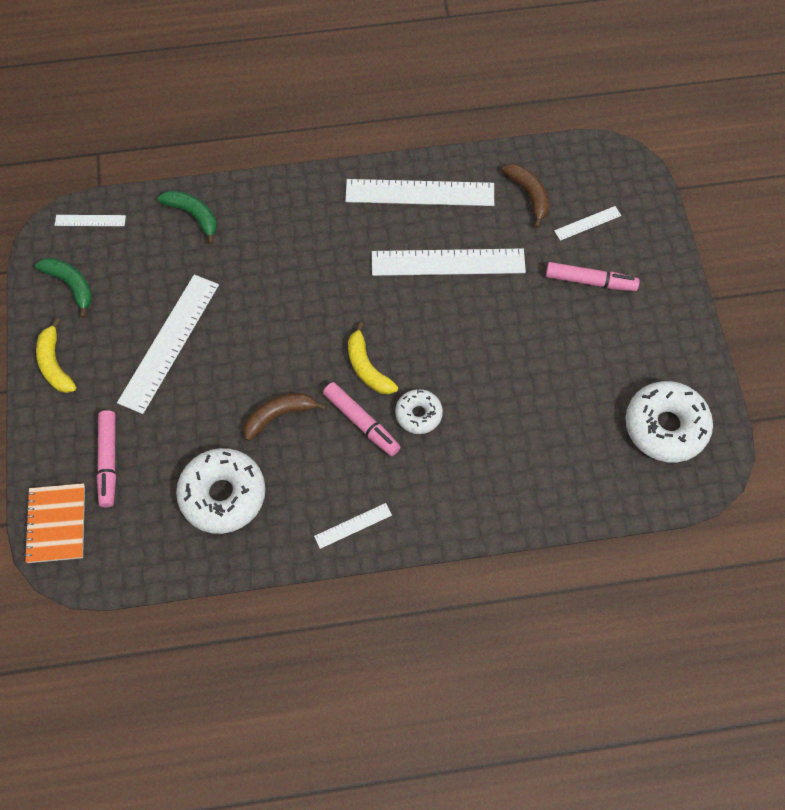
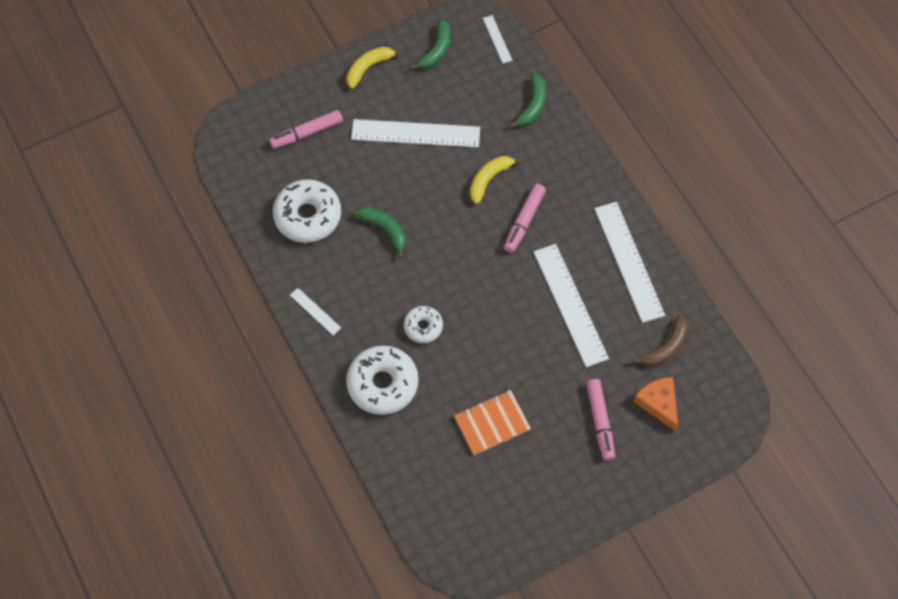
camera: 70 degrees right, 0 degrees up
orange notebook [24,483,85,563] -> orange notebook moved to [454,390,531,455]
brown banana [243,393,327,441] -> green banana [354,207,406,259]
pink marker [323,382,400,456] -> pink marker moved to [504,184,546,253]
yellow banana [348,322,398,394] -> yellow banana moved to [470,156,523,204]
white ruler [554,206,621,241] -> orange cheese [633,377,678,432]
white donut [625,381,713,462] -> white donut moved to [346,346,418,415]

